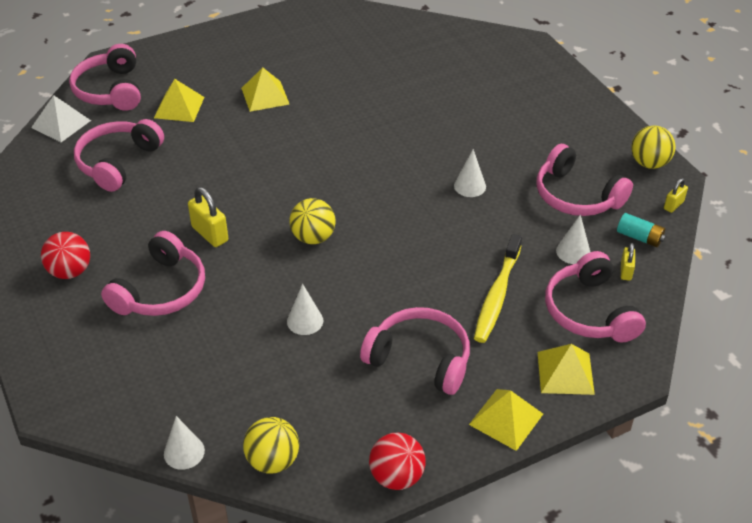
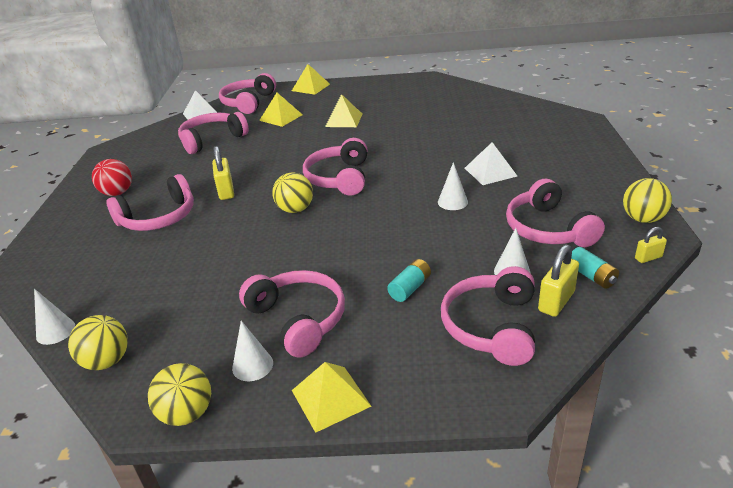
camera: 30 degrees right, 10 degrees down
white cone [287,284,323,335] -> white cone moved to [232,321,273,381]
red ball [369,433,426,490] -> yellow ball [148,363,211,426]
yellow toothbrush [474,234,522,343] -> turquoise battery [387,259,431,302]
yellow pyramid [538,344,595,395] -> yellow pyramid moved to [292,64,330,95]
yellow padlock [621,243,635,281] -> yellow padlock [538,245,579,317], size x1.69
none -> pink headphones [303,138,368,196]
none -> white pyramid [465,142,517,185]

